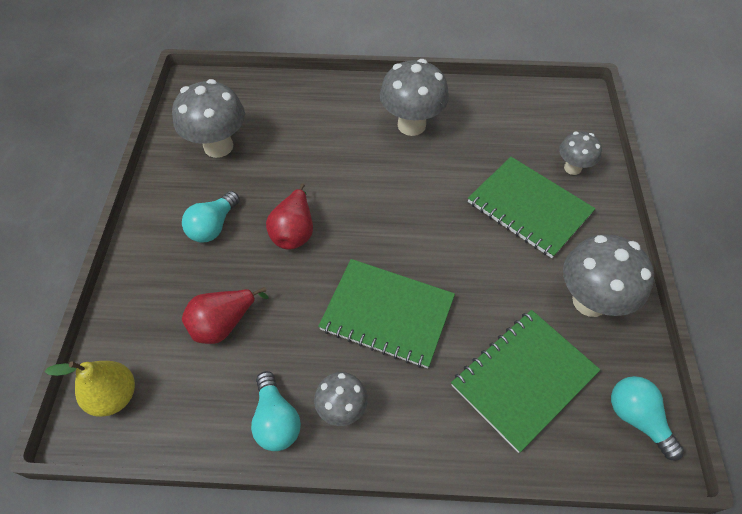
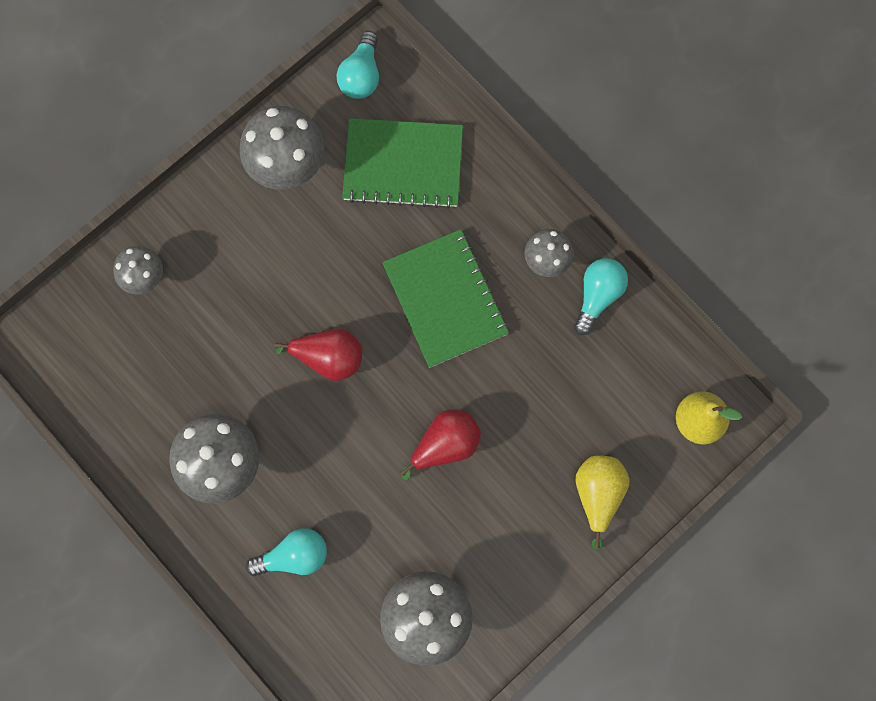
camera: 135 degrees left, 20 degrees up
turquoise light bulb [182,191,240,242] -> turquoise light bulb moved to [246,528,327,576]
red pear [182,287,269,344] -> red pear moved to [274,329,363,381]
green notebook [468,157,595,258] -> none
none -> yellow pear [576,455,630,550]

